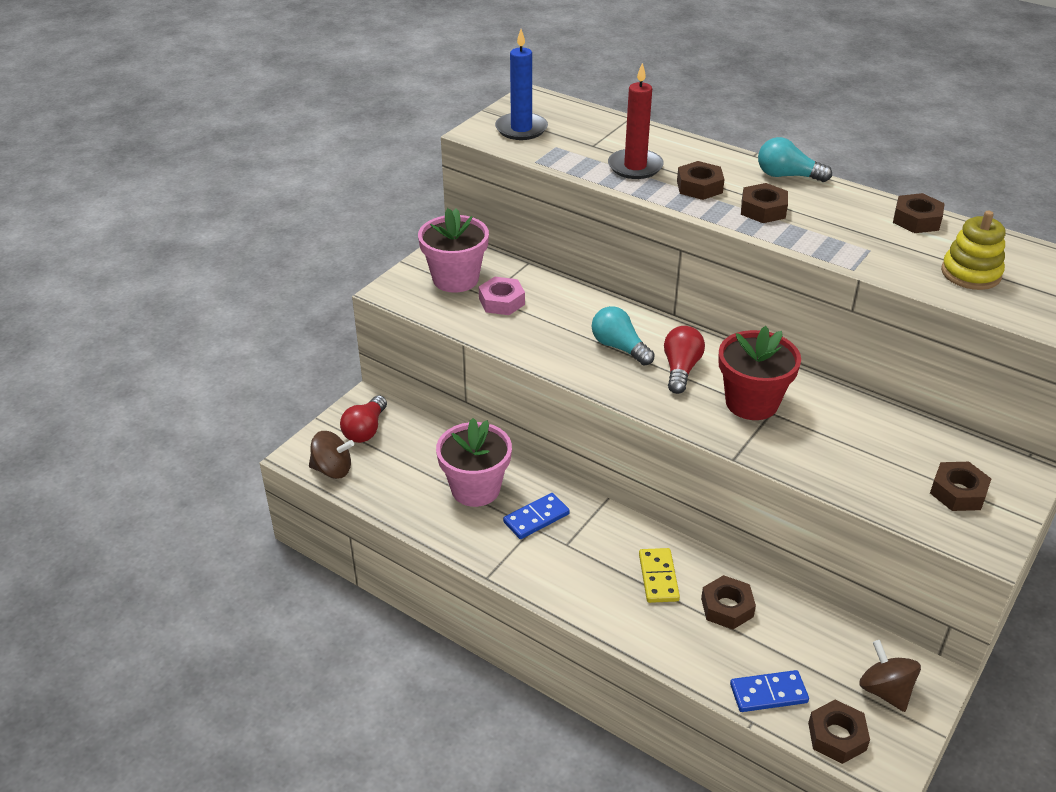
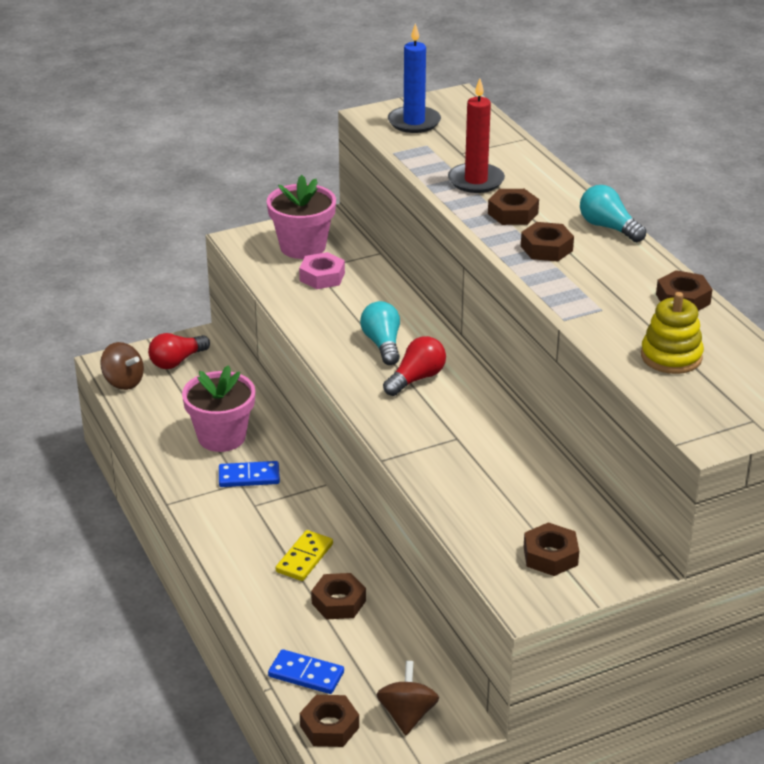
camera: 30 degrees right, 5 degrees down
red flower pot [718,326,801,420] -> none

